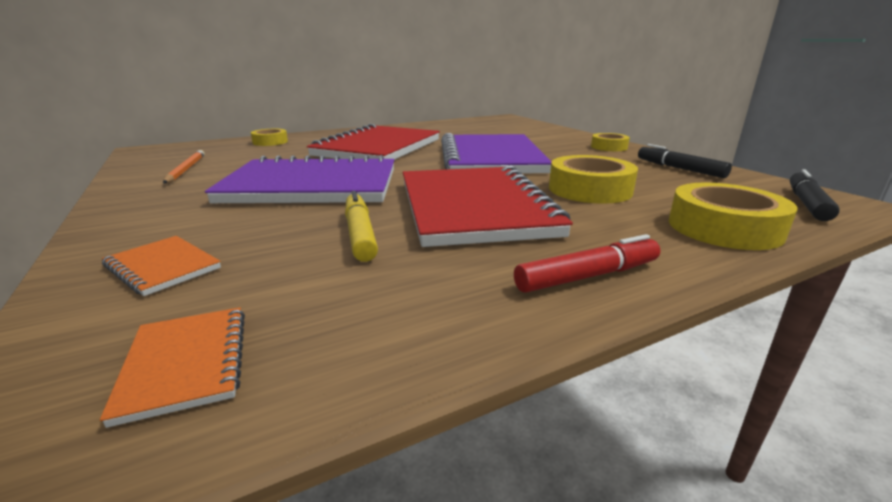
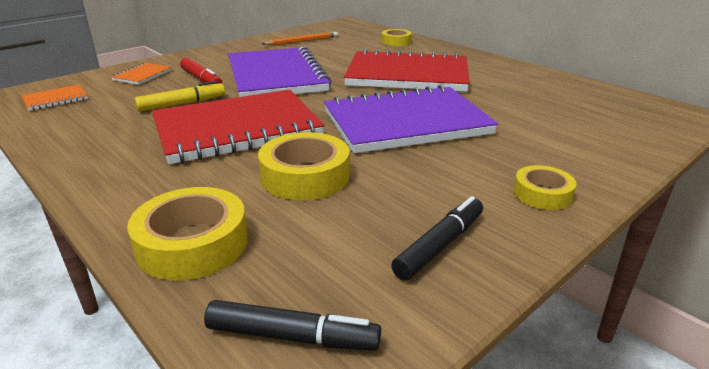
camera: 75 degrees right, 5 degrees up
red marker [514,234,660,293] -> red marker moved to [180,58,222,84]

